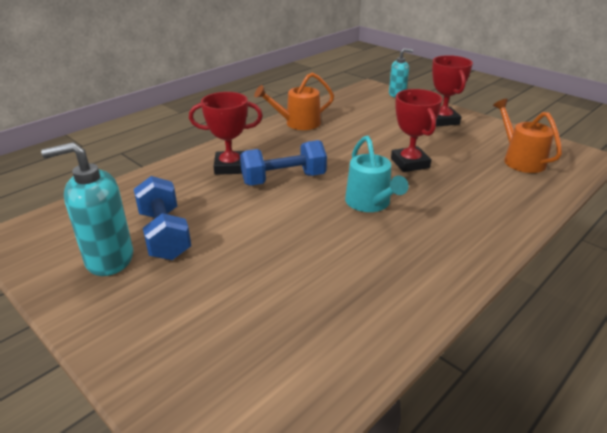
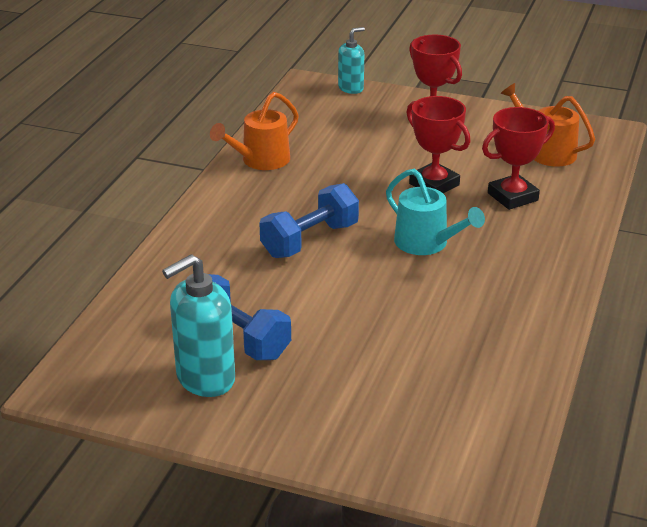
camera: 25 degrees left, 0 degrees up
red trophy [189,92,263,175] -> red trophy moved to [482,107,555,210]

